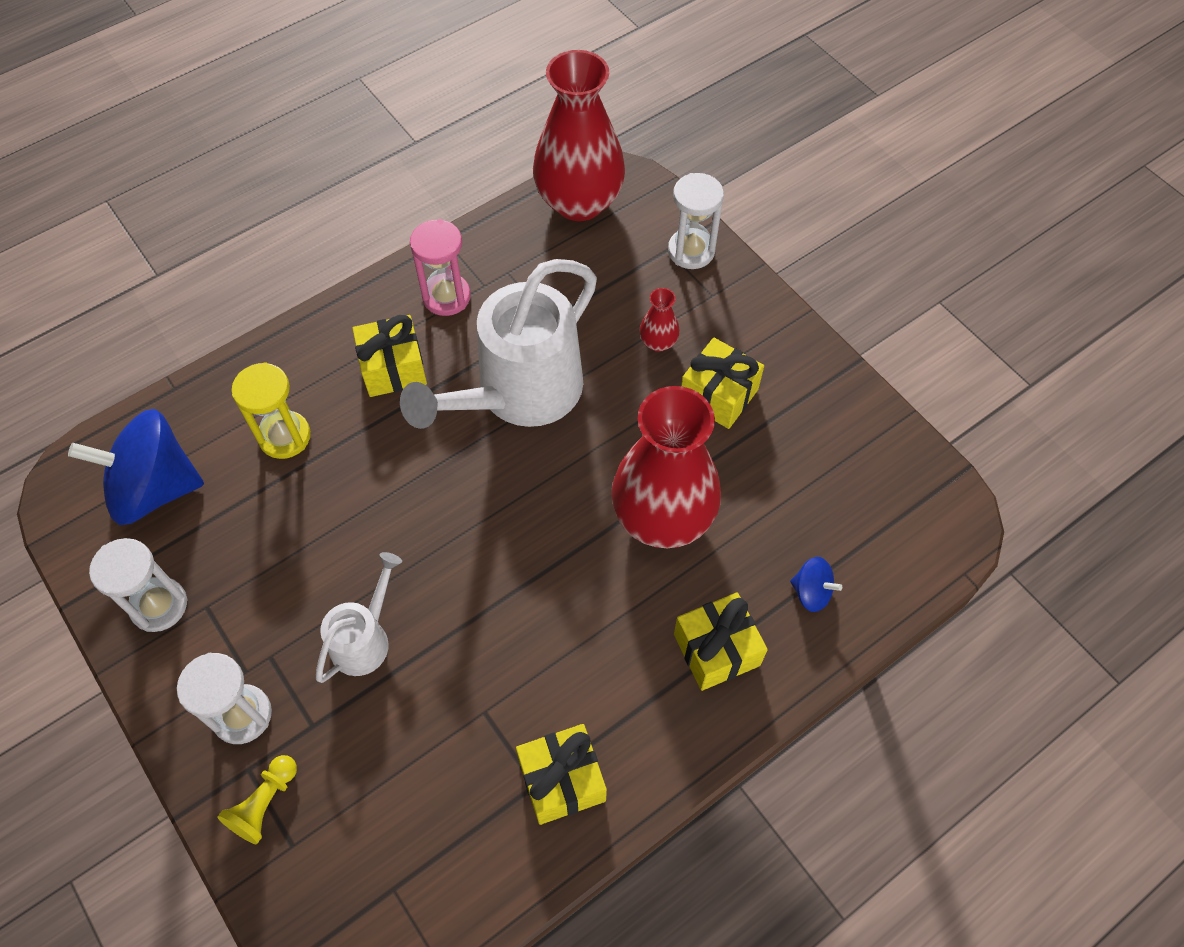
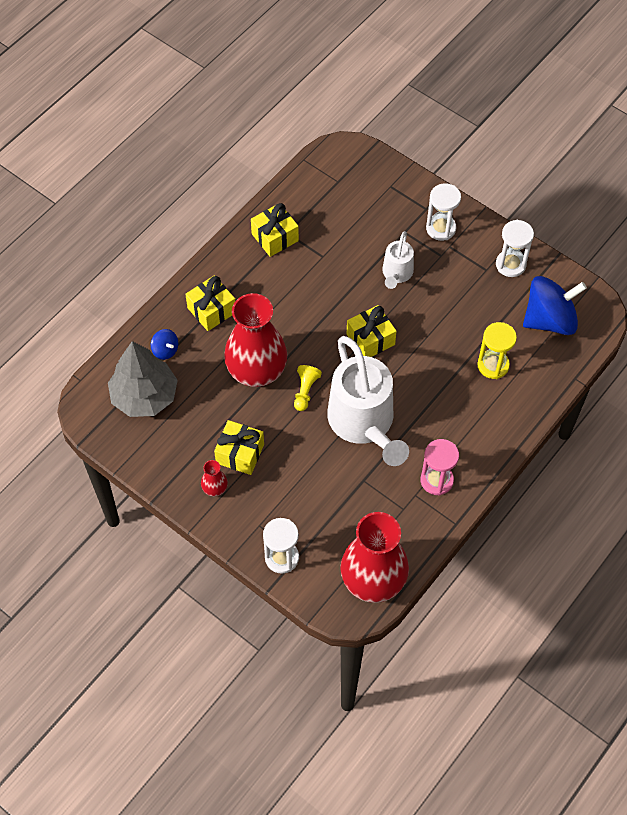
camera: 165 degrees right, 0 degrees up
yellow pawn [217,755,297,844] -> yellow pawn moved to [294,365,322,411]
yellow gift [352,315,427,397] -> yellow gift moved to [347,305,397,357]
white watering can [400,259,597,429] -> white watering can turned 135 degrees clockwise [327,336,409,466]
red vase [639,288,680,352] -> red vase moved to [201,460,228,497]
blue spinning top [790,557,842,612] -> blue spinning top turned 150 degrees counterclockwise [151,329,178,360]
none -> grey tree [108,341,178,417]

